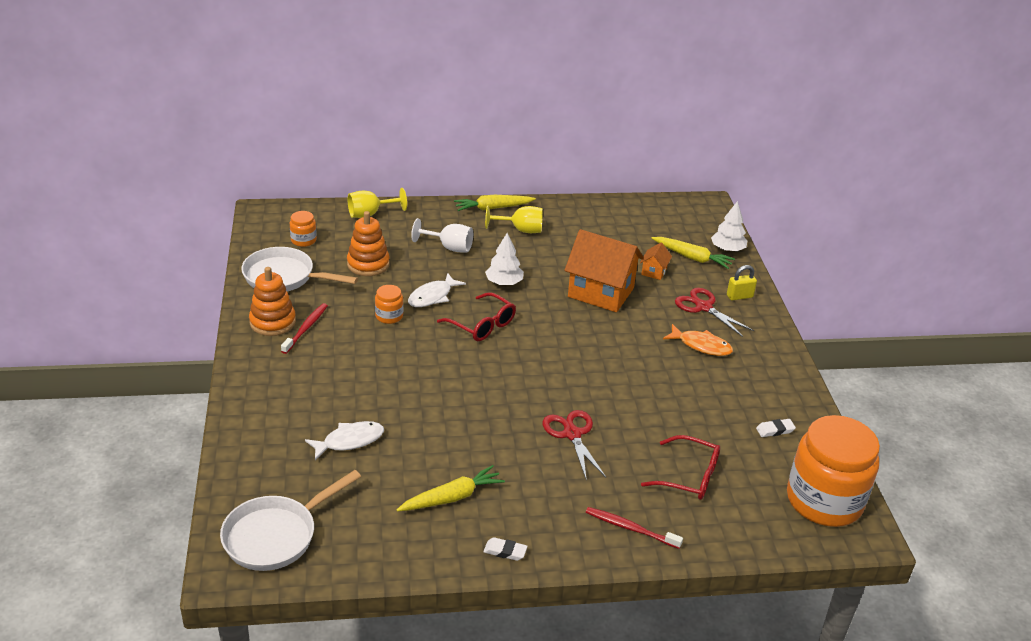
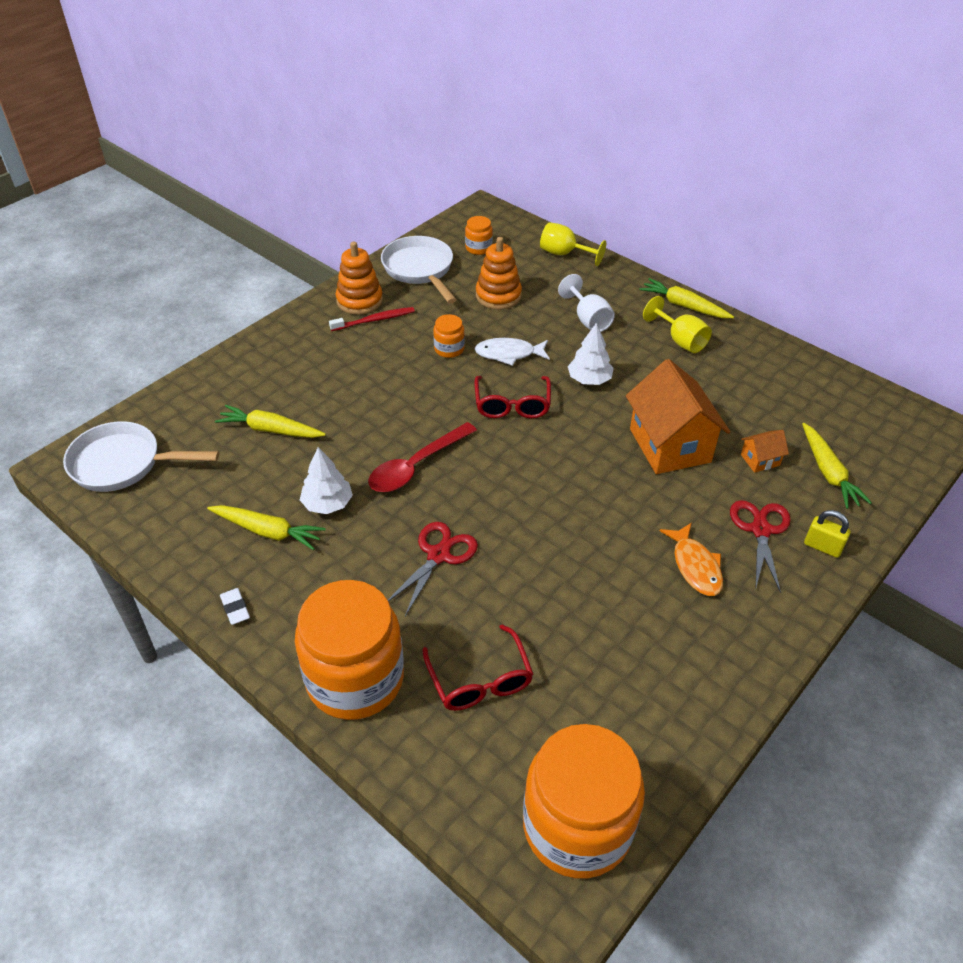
camera: 50 degrees right, 10 degrees up
white fish [305,421,384,460] -> yellow carrot [215,405,326,438]
red toothbrush [586,507,683,549] -> orange jar [295,580,404,720]
white tree [711,201,747,252] -> white tree moved to [300,447,353,514]
white eraser [756,419,796,437] -> none
none -> red spoon [368,422,477,492]

